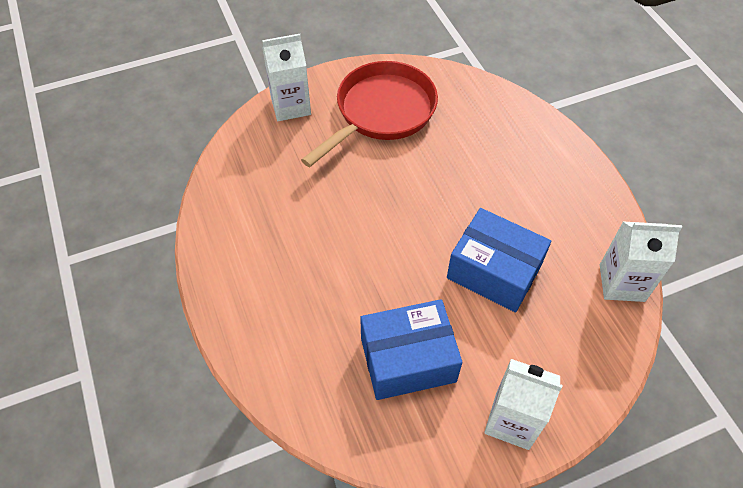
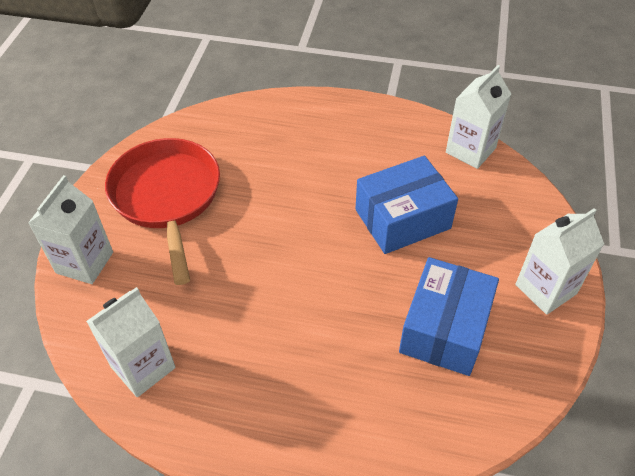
camera: 55 degrees left, 5 degrees down
none -> white carton [86,287,176,397]

